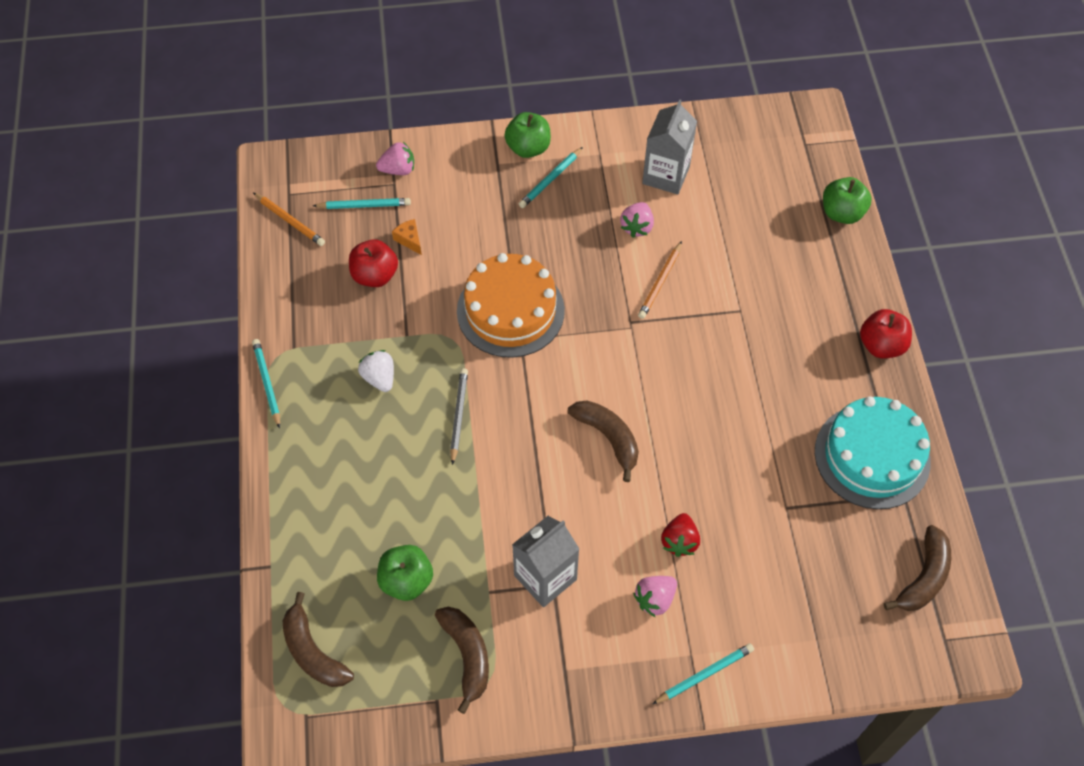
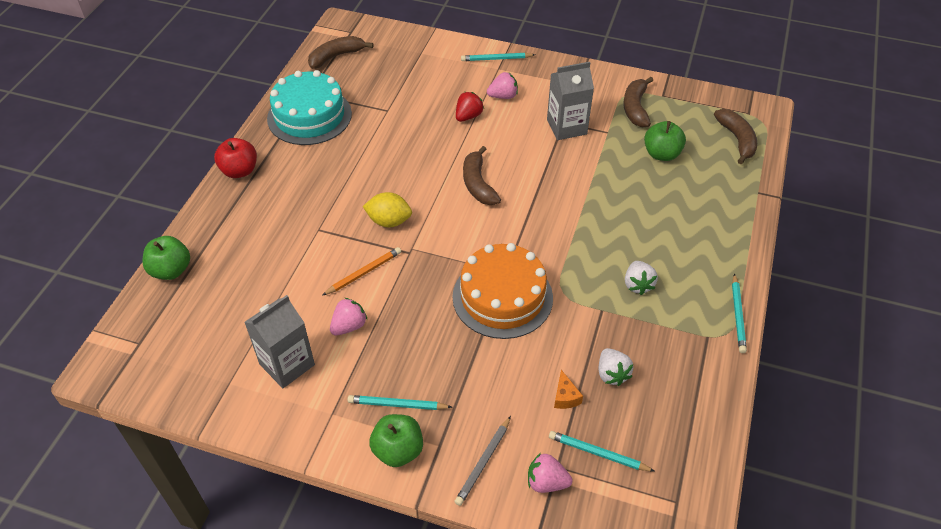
camera: 155 degrees left, 10 degrees down
orange pencil [253,193,325,246] -> none
red apple [349,239,398,287] -> white strawberry [599,348,633,386]
grey pencil [450,368,468,465] -> grey pencil moved to [454,416,511,506]
turquoise pencil [519,147,583,208] -> turquoise pencil turned 150 degrees counterclockwise [348,395,452,410]
none -> yellow lemon [363,192,412,227]

